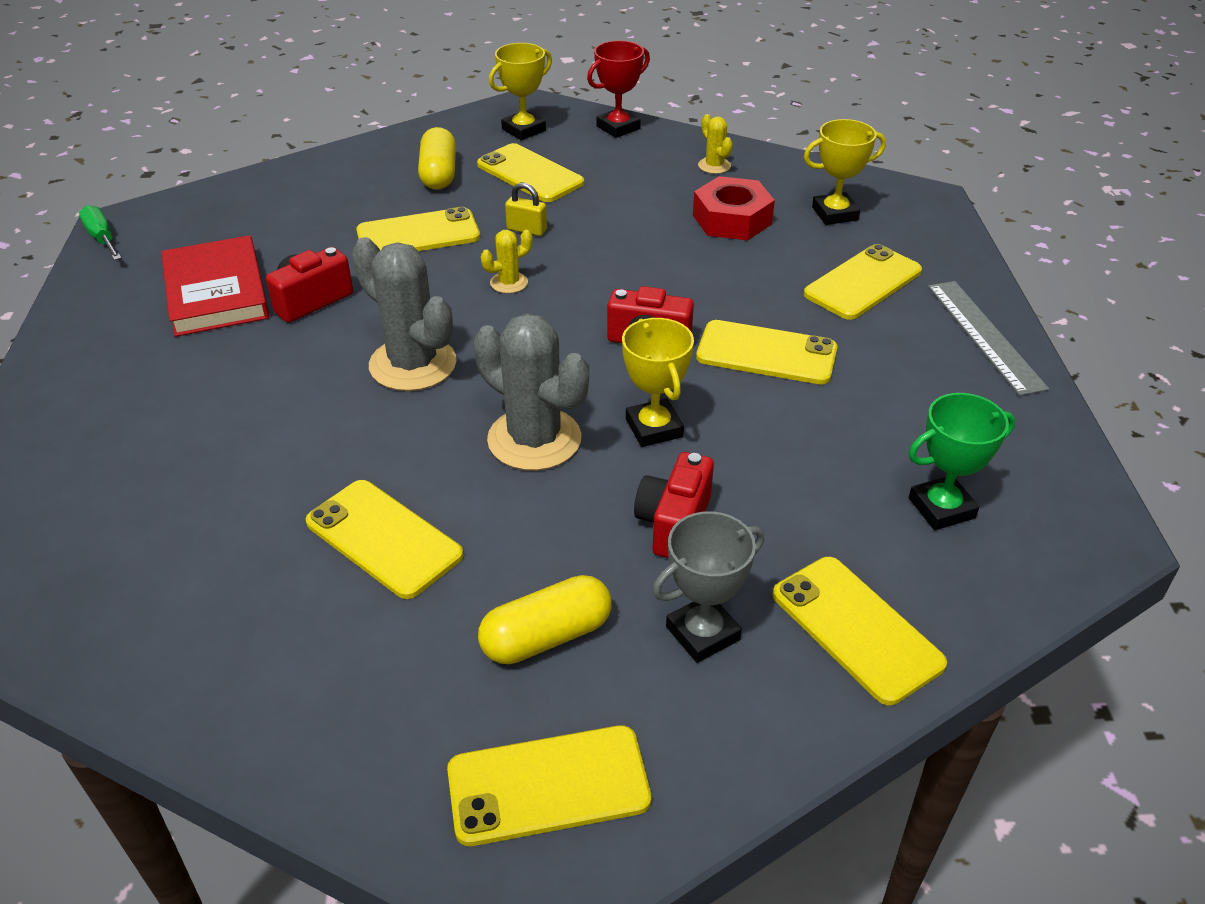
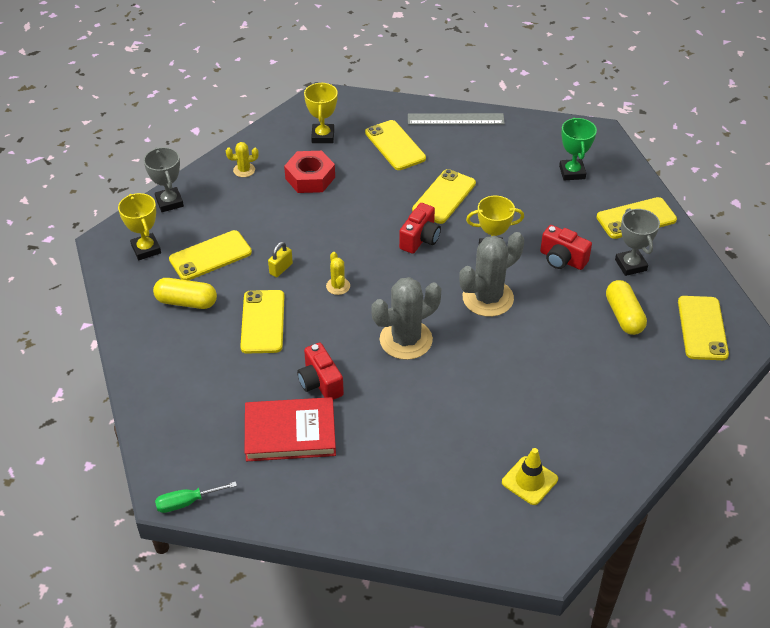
camera: 75 degrees left, 5 degrees up
yellow phone [306,480,464,599] -> none
red trophy [587,41,650,138] -> grey trophy [144,147,184,212]
none -> yellow traffic cone [502,448,558,505]

